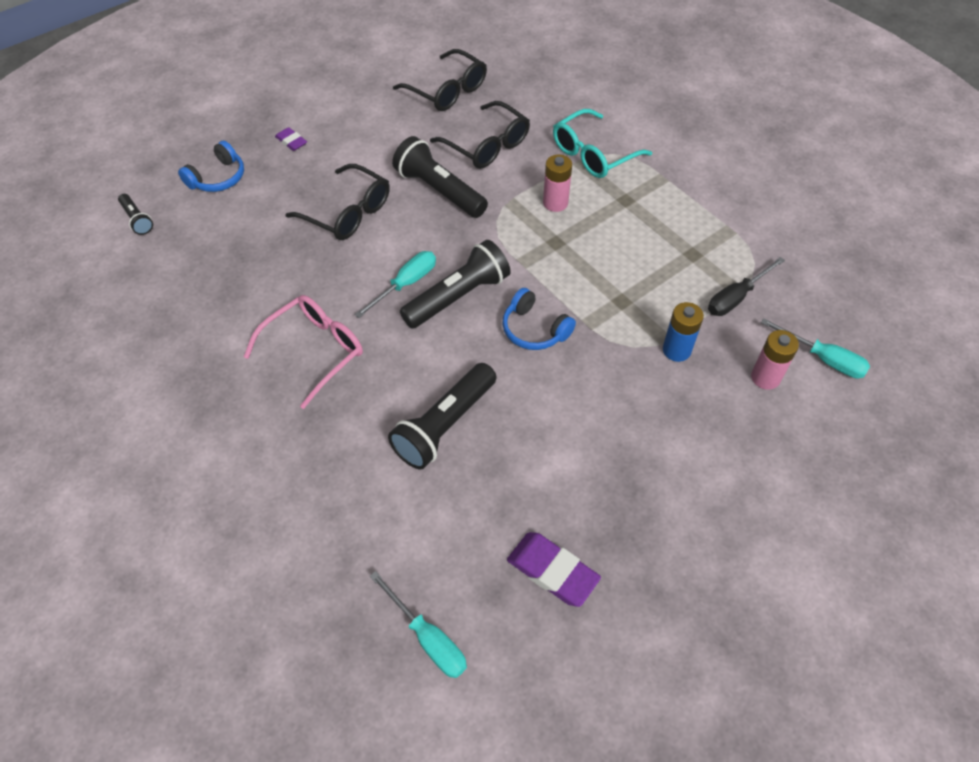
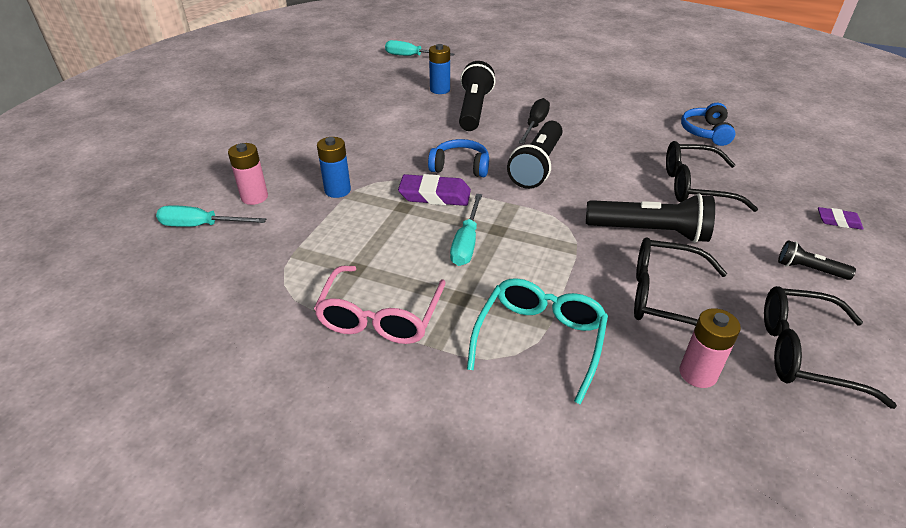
camera: 150 degrees right, 15 degrees down
black flashlight [118,194,153,235] -> black flashlight moved to [778,240,856,280]
blue headphones [178,141,244,192] -> blue headphones moved to [681,103,735,146]
pink glasses [244,295,363,409] -> pink glasses moved to [314,266,446,344]
turquoise screwdriver [354,251,436,318] -> turquoise screwdriver moved to [450,194,482,266]
purple eraser [507,532,601,607] -> purple eraser moved to [398,174,471,206]
pink battery [543,154,572,212] -> pink battery moved to [680,308,741,388]
black screwdriver [708,257,785,316] -> black screwdriver moved to [519,98,550,144]
none -> blue battery [429,44,450,94]

